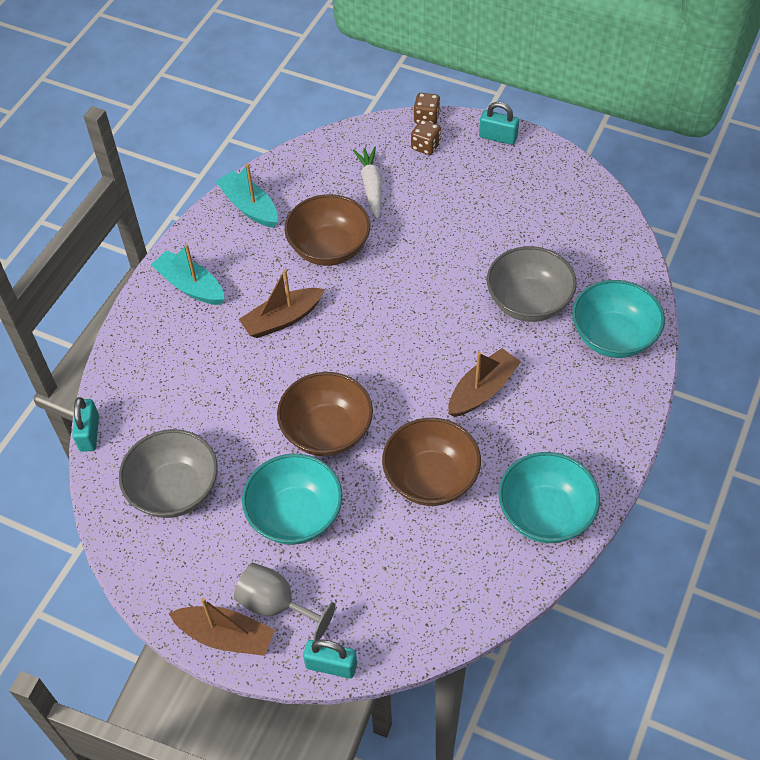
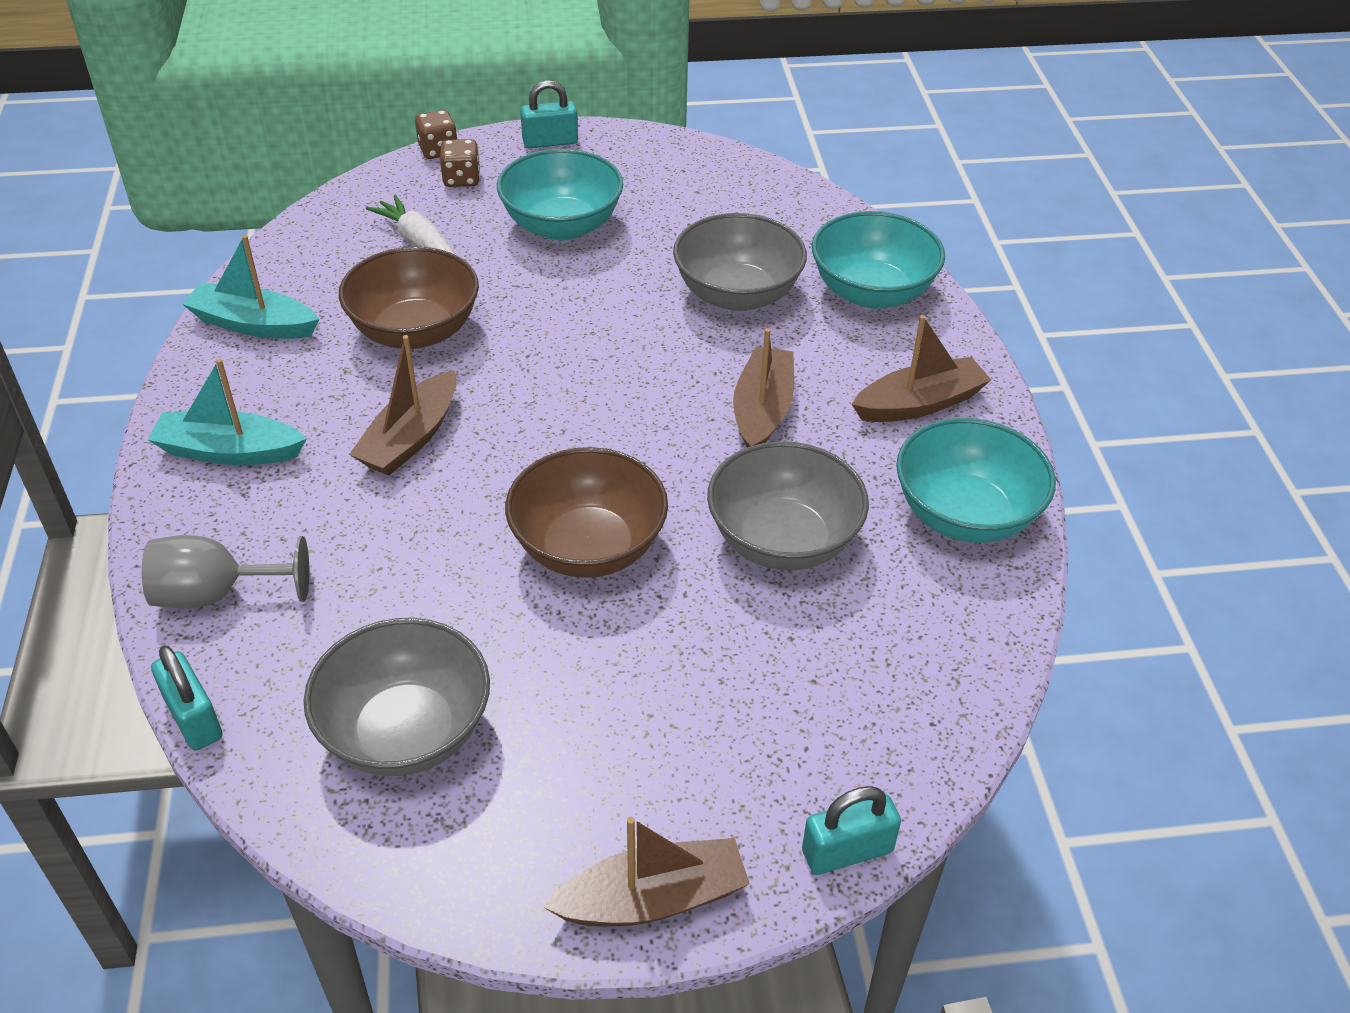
camera: 35 degrees left, 10 degrees down
grey goblet [234,563,336,641] -> grey goblet moved to [142,535,309,609]
turquoise bowl [242,454,343,545] -> turquoise bowl moved to [497,149,623,241]
brown bowl [382,418,481,506] -> grey bowl [707,441,869,570]
none -> brown boat [852,315,991,422]

